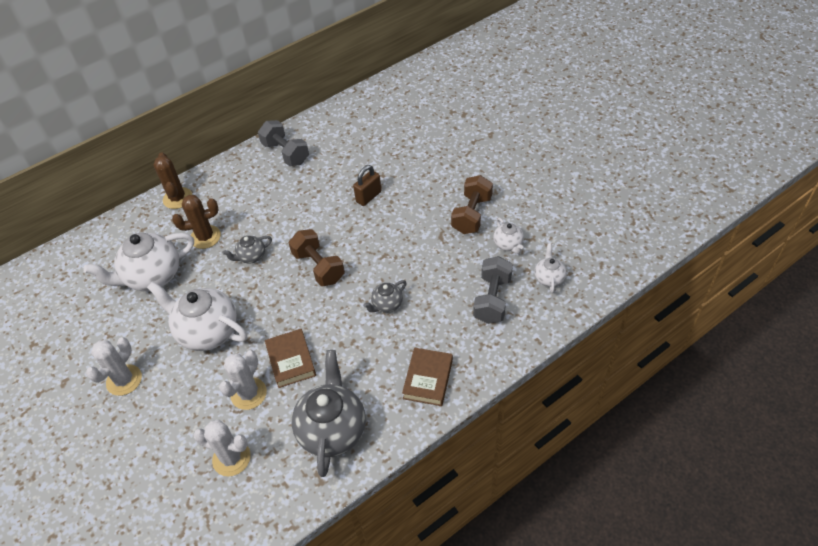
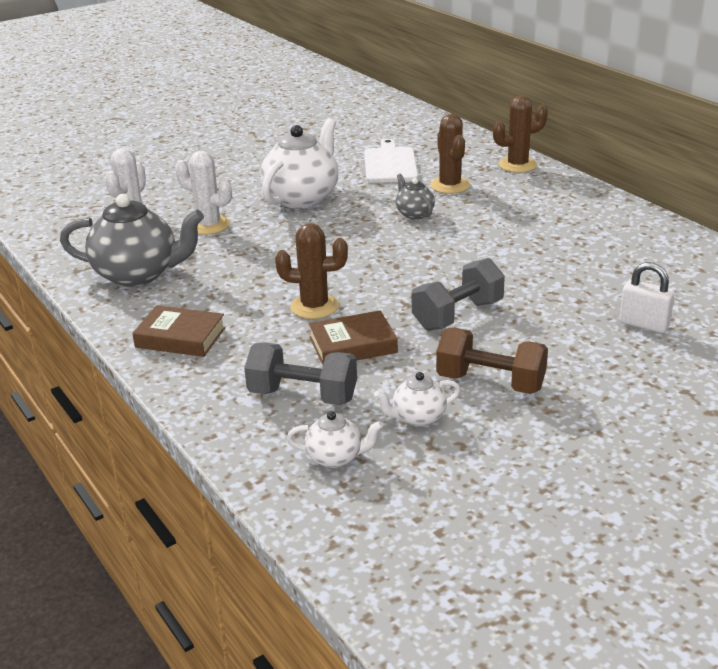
camera: 90 degrees right, 20 degrees down
white teapot [84,233,194,291] -> white cutting board [364,139,418,183]
white cactus [86,338,142,396] -> none
grey dumbbell [258,120,309,166] -> grey dumbbell moved to [412,258,505,331]
brown book [265,329,316,388] -> brown book moved to [309,310,398,365]
brown dumbbell [289,229,345,286] -> none
brown padlock [353,165,382,206] -> none
grey teapot [363,280,407,313] -> brown cactus [275,223,348,319]
none -> white padlock [619,262,675,333]

